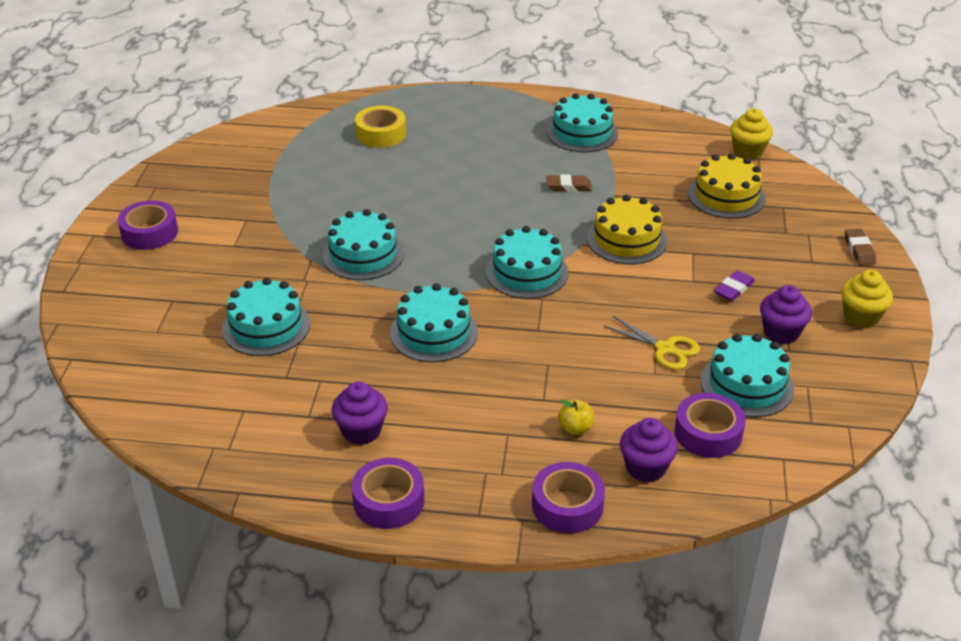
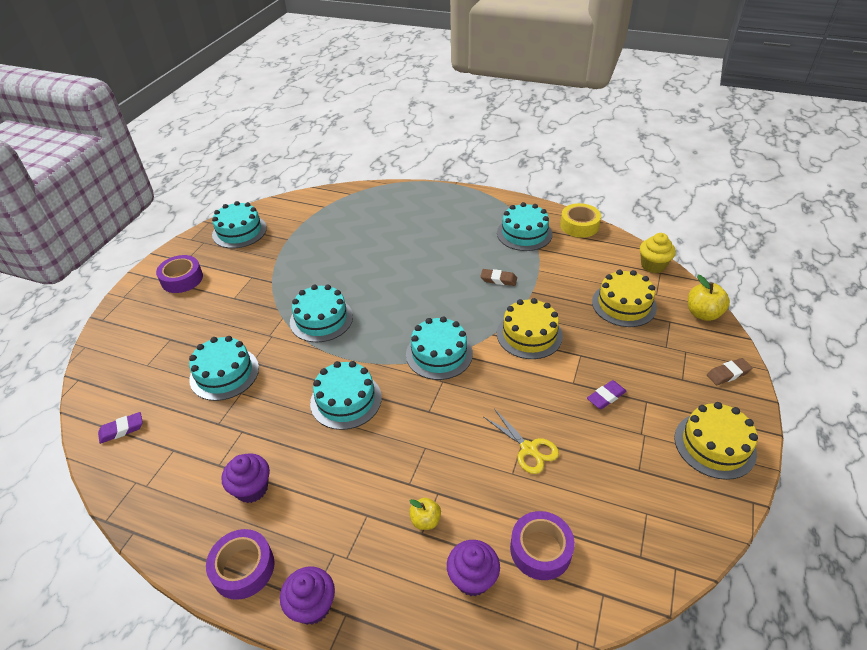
camera: 15 degrees right, 5 degrees up
yellow tape [355,106,406,148] -> yellow tape moved to [560,203,601,238]
purple tape [532,462,605,534] -> none
turquoise cake [700,334,794,417] -> turquoise cake moved to [212,201,267,248]
purple cupcake [760,285,812,344] -> purple cupcake moved to [280,567,335,625]
yellow cupcake [841,270,893,328] -> yellow cake [674,402,758,480]
brown eraser [845,229,876,265] -> brown eraser turned 60 degrees clockwise [707,358,752,385]
none -> purple eraser [98,412,143,444]
none -> yellow apple [688,275,730,321]

